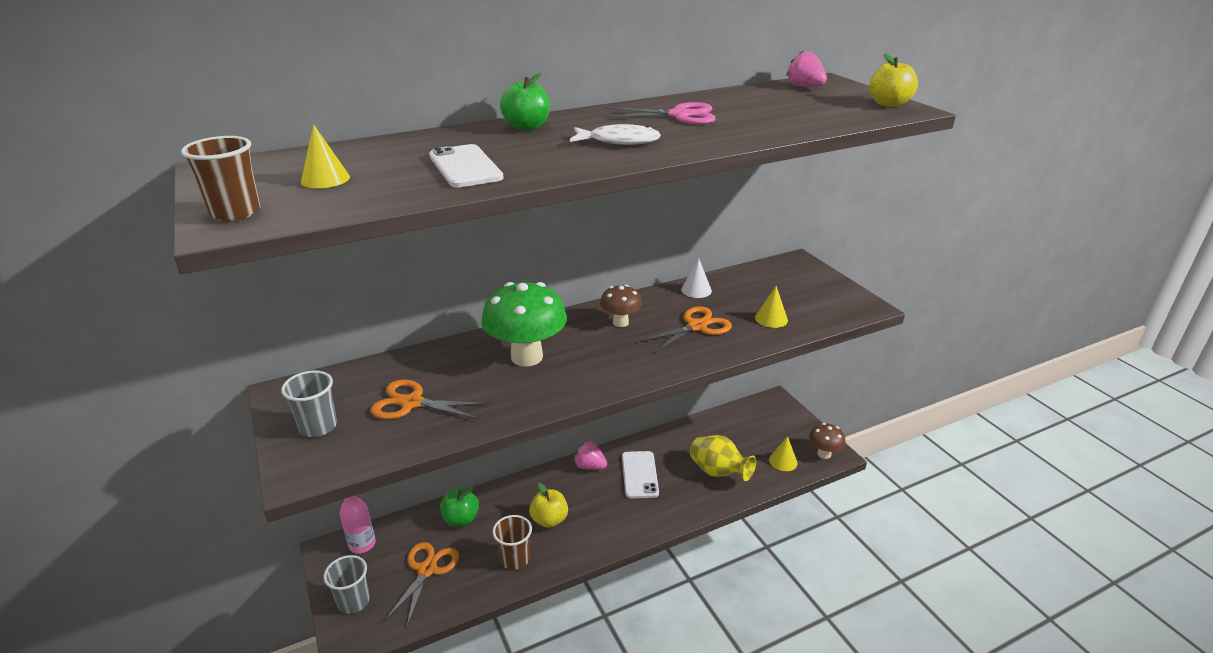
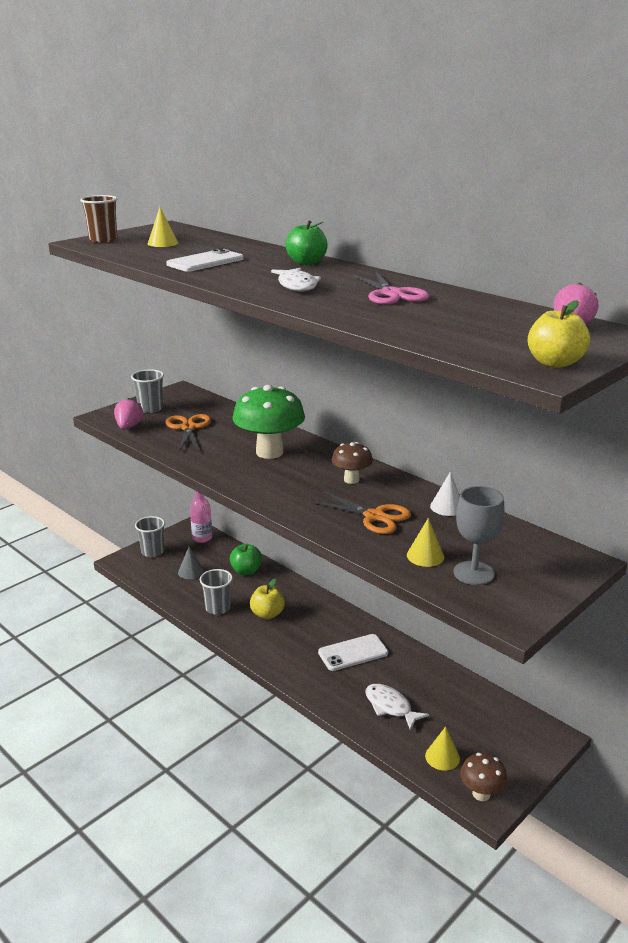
camera: 70 degrees right, 5 degrees down
orange scissors [384,542,459,626] -> grey cone [178,547,204,579]
brown cup [493,515,532,570] -> grey cup [200,569,233,615]
pink strawberry [574,441,607,470] -> pink strawberry moved to [114,398,143,429]
yellow vase [690,435,756,481] -> white fish [365,684,429,730]
none -> grey goblet [454,486,505,585]

